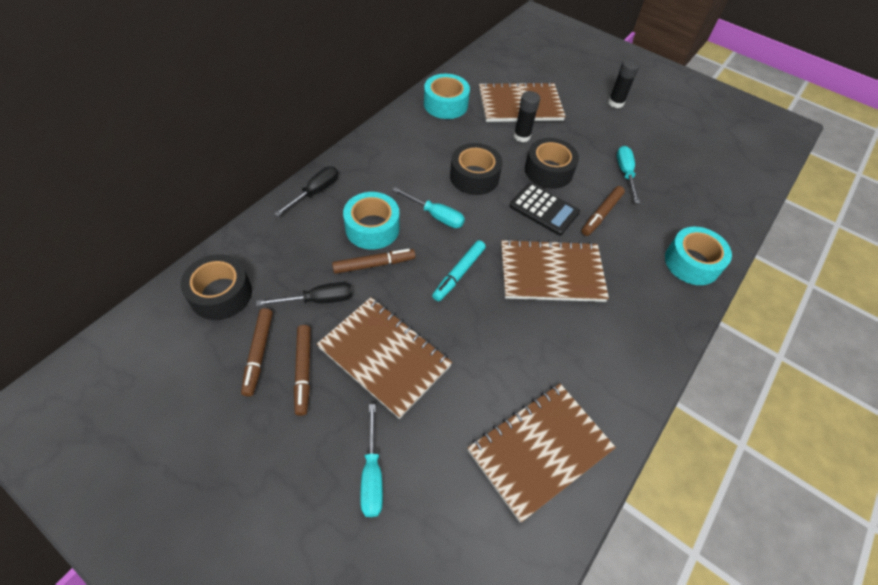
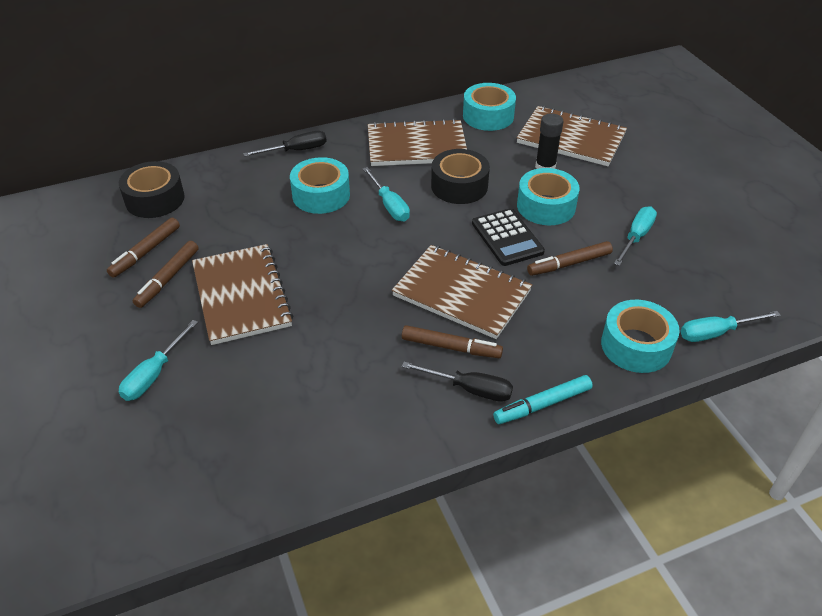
camera: 35 degrees right, 10 degrees down
black screwdriver [256,282,352,306] -> black screwdriver moved to [402,362,513,402]
brown marker [332,249,416,274] -> brown marker moved to [402,325,503,358]
turquoise marker [432,240,486,301] -> turquoise marker moved to [493,375,593,424]
brown notebook [467,384,616,523] -> brown notebook moved to [368,118,467,166]
black tape [525,138,579,189] -> turquoise tape [517,168,580,225]
black glue stick [608,59,640,108] -> none
none -> turquoise screwdriver [680,311,781,342]

